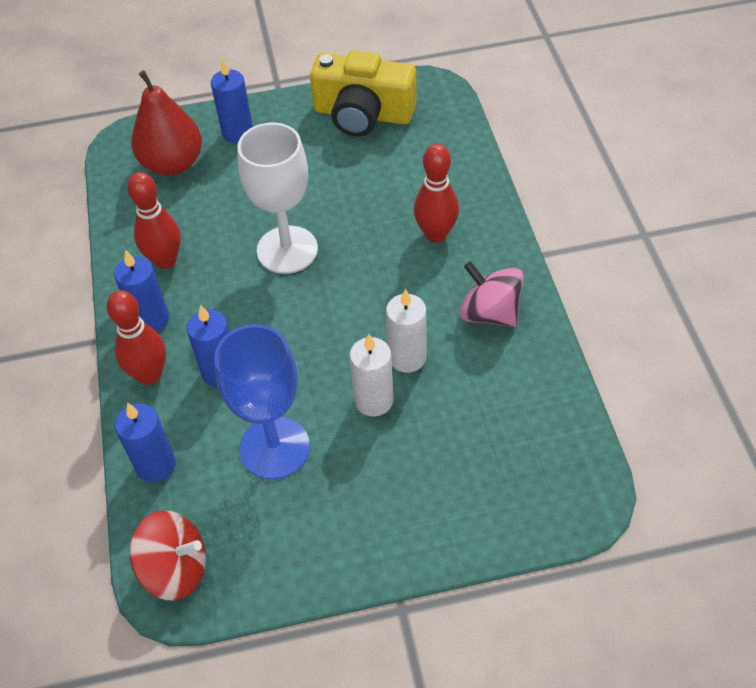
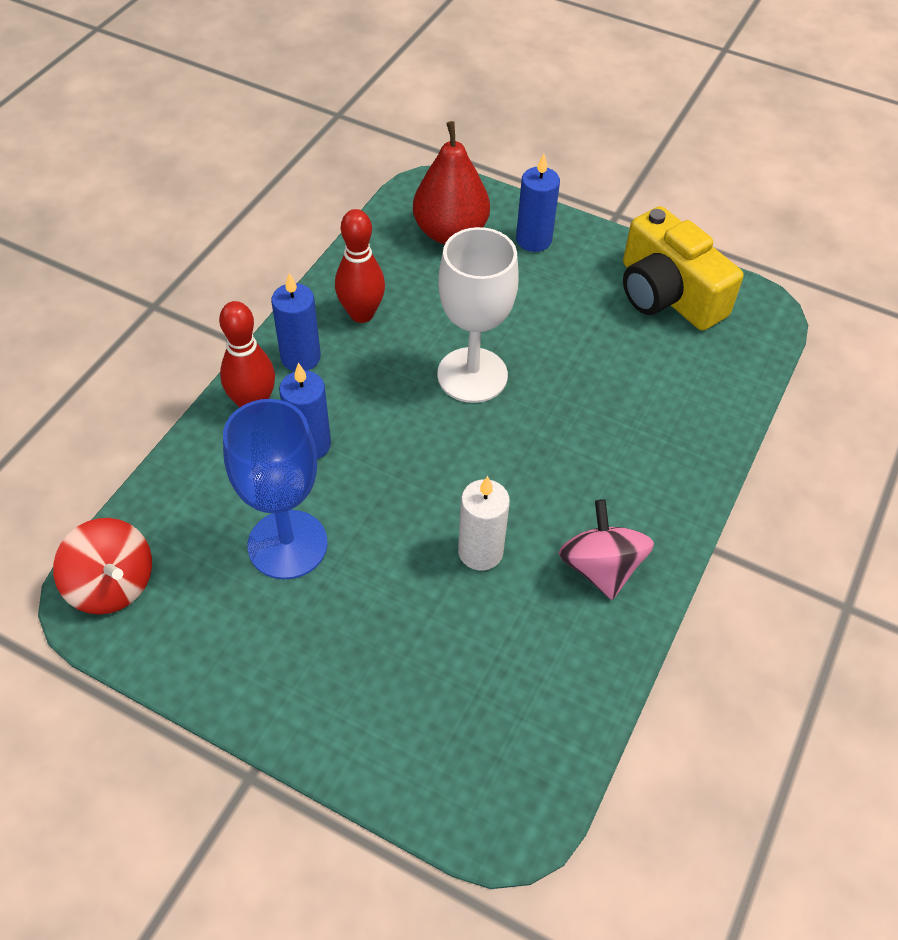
camera: 35 degrees right, 0 degrees up
blue candle [115,403,176,483] -> none
white candle [350,334,393,416] -> none
red bowling pin [414,144,459,242] -> none

